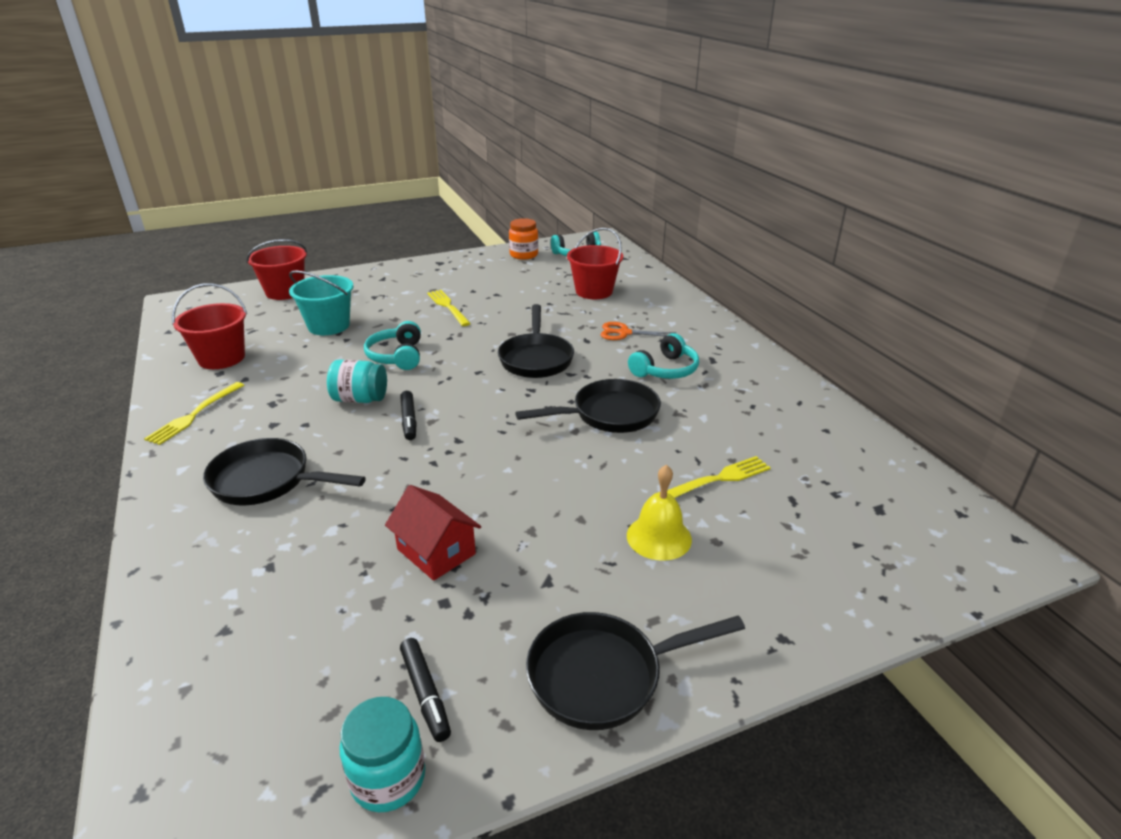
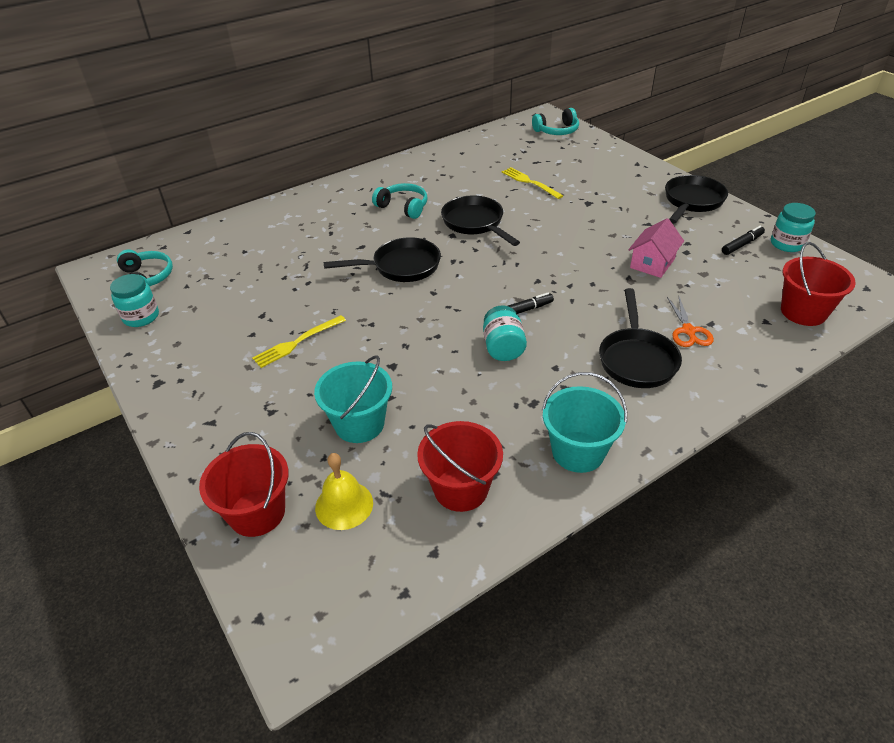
camera: 100 degrees left, 10 degrees up
yellow fork [144,382,244,445] -> turquoise bucket [542,372,627,473]
turquoise headphones [364,321,421,370] -> turquoise headphones moved to [532,108,579,135]
red house [385,485,481,581] -> pink house [628,218,684,278]
orange jar [509,218,538,260] -> turquoise jar [110,274,159,327]
black pan [526,612,745,730] -> black pan turned 120 degrees counterclockwise [665,175,728,224]
red bucket [567,228,623,299] -> red bucket moved to [781,242,856,326]
orange scissors [601,322,676,340] -> orange scissors moved to [667,295,714,347]
yellow bell [627,464,692,561] -> yellow bell moved to [315,453,373,530]

